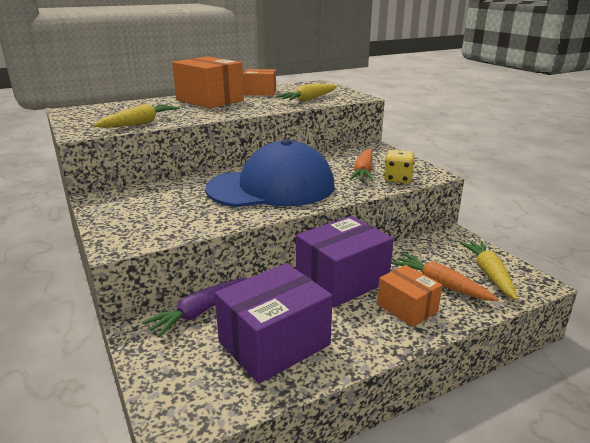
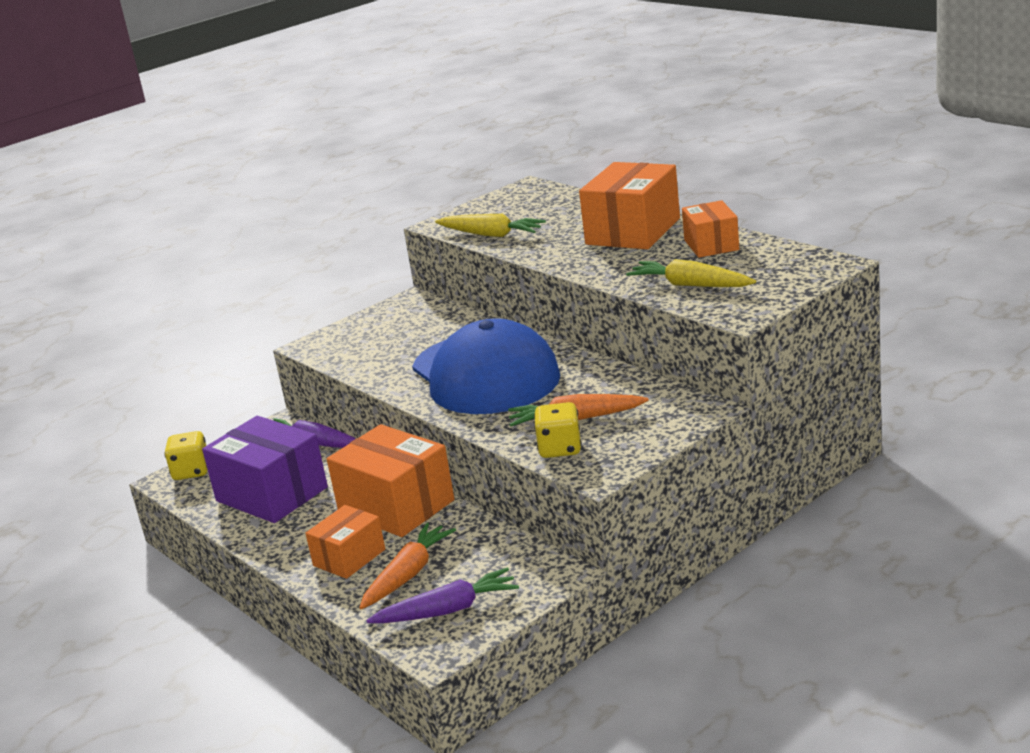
camera: 80 degrees right, 0 degrees up
purple box [296,216,394,307] -> orange box [327,424,454,537]
yellow carrot [460,241,518,300] -> purple carrot [366,567,519,623]
none -> yellow dice [164,431,208,480]

